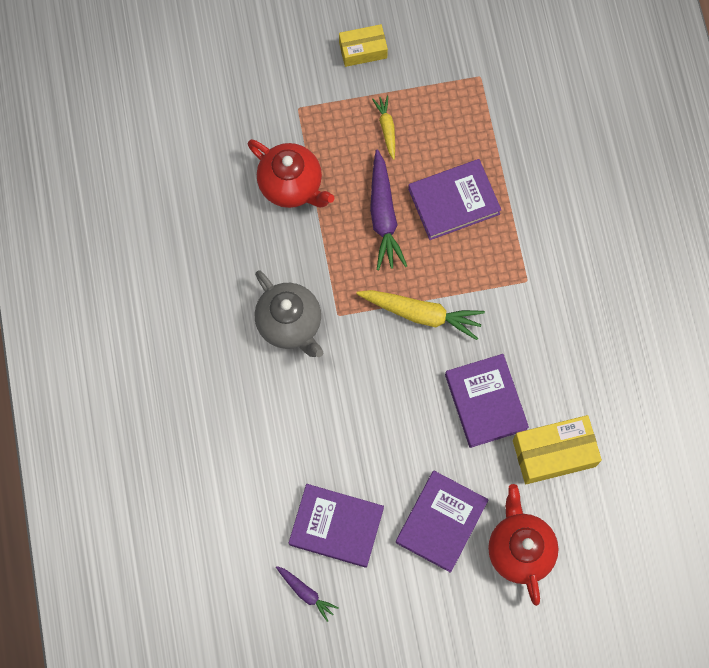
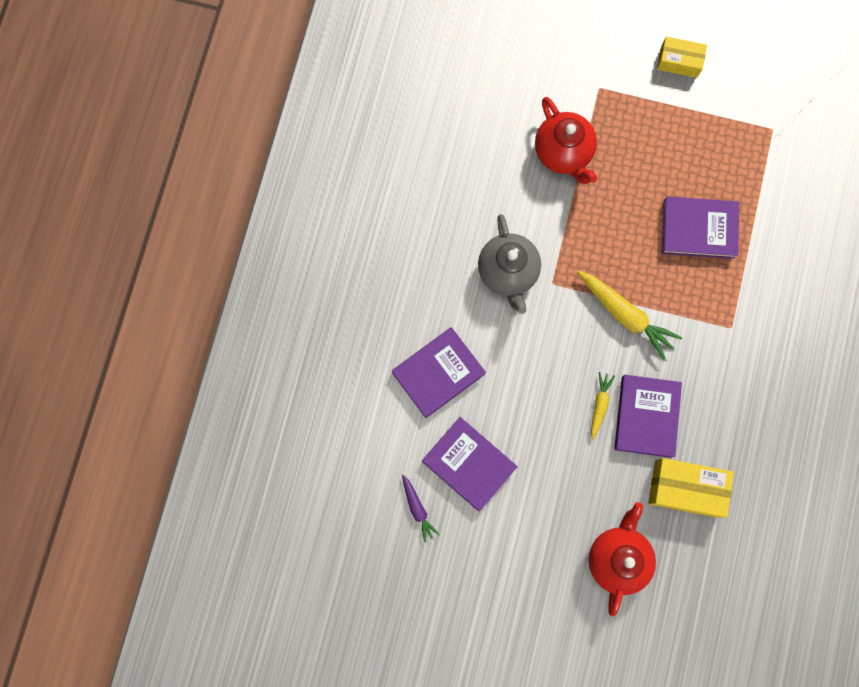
camera: 25 degrees right, 5 degrees up
purple carrot [370,150,407,270] -> none
yellow carrot [372,96,395,160] -> yellow carrot moved to [591,372,615,440]
purple book [396,471,489,573] -> purple book moved to [392,327,486,418]

